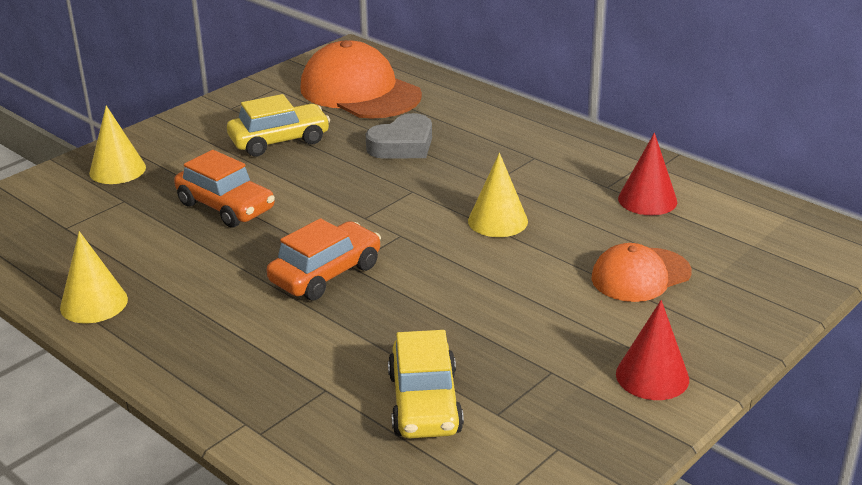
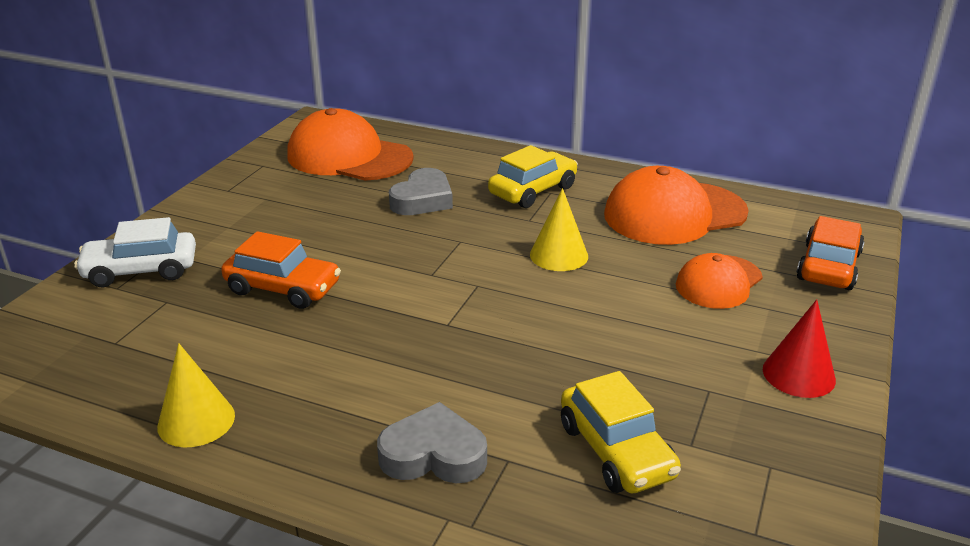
camera: 20 degrees left, 0 degrees up
yellow cone [89,106,146,184] -> white car [74,217,196,287]
yellow car [227,94,330,156] -> yellow car moved to [488,145,578,208]
orange car [267,218,381,301] -> orange car moved to [796,216,865,290]
red cone [618,133,677,215] -> orange cap [604,166,749,245]
none -> grey heart [377,402,487,483]

